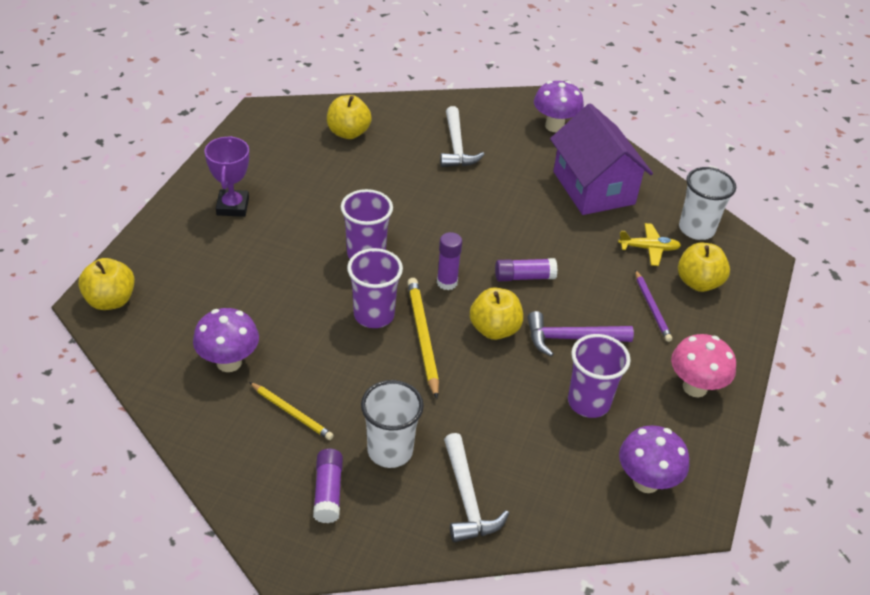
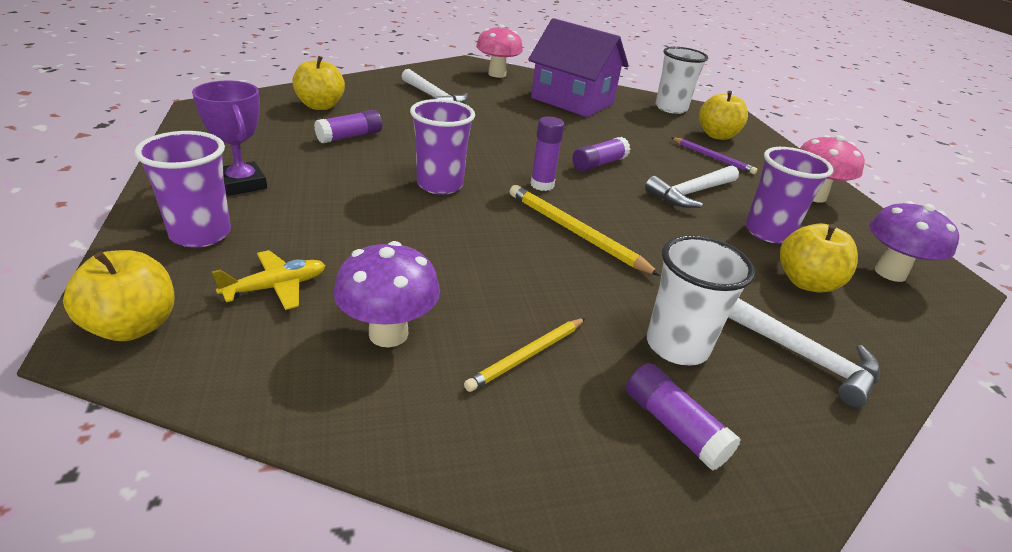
camera: 35 degrees left, 10 degrees down
yellow pencil [249,382,334,440] -> yellow pencil turned 135 degrees clockwise [464,318,585,392]
purple cup [347,248,403,328] -> purple cup moved to [135,131,231,248]
yellow apple [470,287,523,340] -> yellow apple moved to [780,223,858,293]
purple hammer [527,311,634,357] -> white hammer [645,165,739,208]
purple mushroom [534,81,584,132] -> pink mushroom [476,24,523,78]
yellow plane [618,223,681,266] -> yellow plane moved to [212,250,326,310]
none -> purple glue stick [314,110,382,143]

